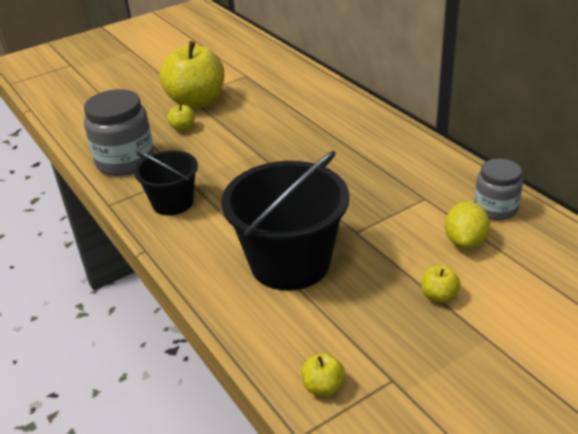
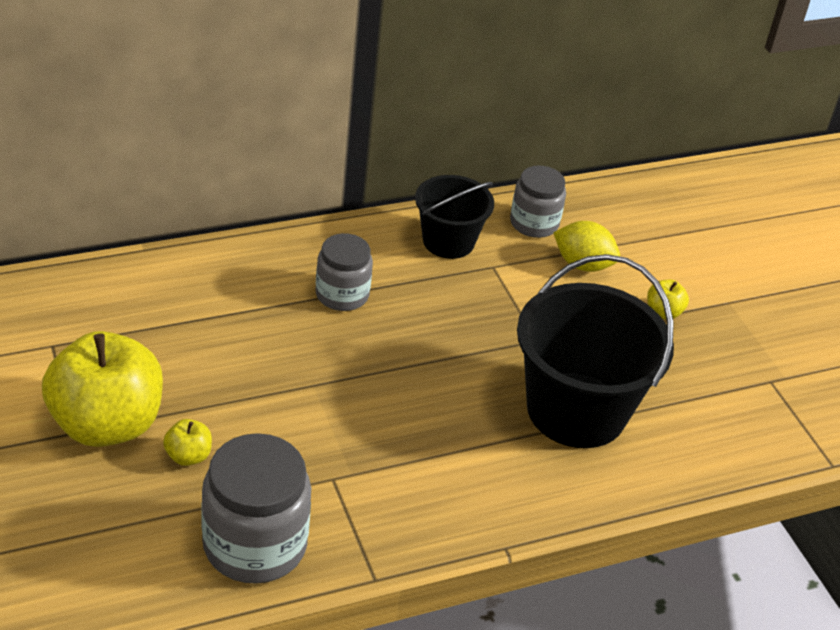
camera: 85 degrees left, 5 degrees up
black bucket [134,150,198,216] -> black bucket moved to [415,175,494,259]
yellow apple [302,353,345,396] -> none
none -> grey jar [315,233,373,311]

